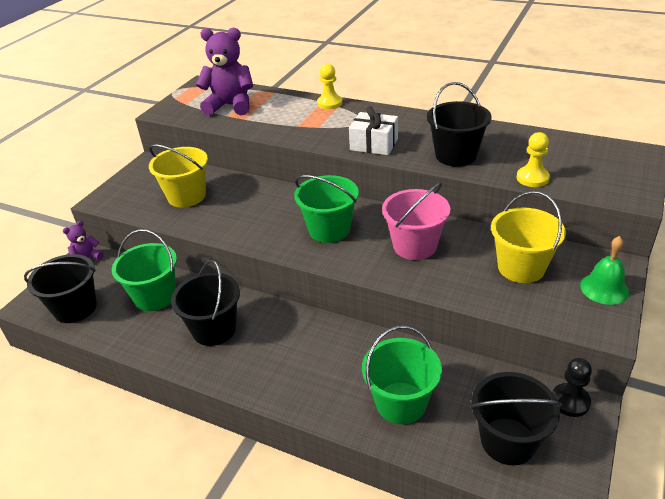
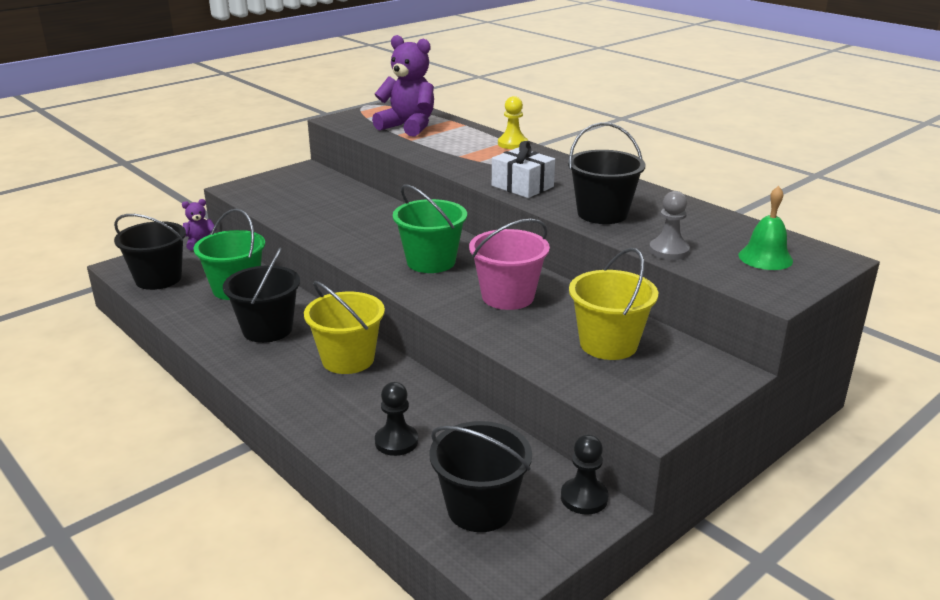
camera: 20 degrees right, 10 degrees down
yellow bucket [149,144,208,208] -> yellow bucket moved to [304,281,385,374]
green bucket [362,325,442,424] -> black pawn [375,382,418,456]
yellow pawn [517,132,550,187] -> grey pawn [649,191,690,260]
green bell [580,236,629,305] -> green bell moved to [738,186,793,270]

